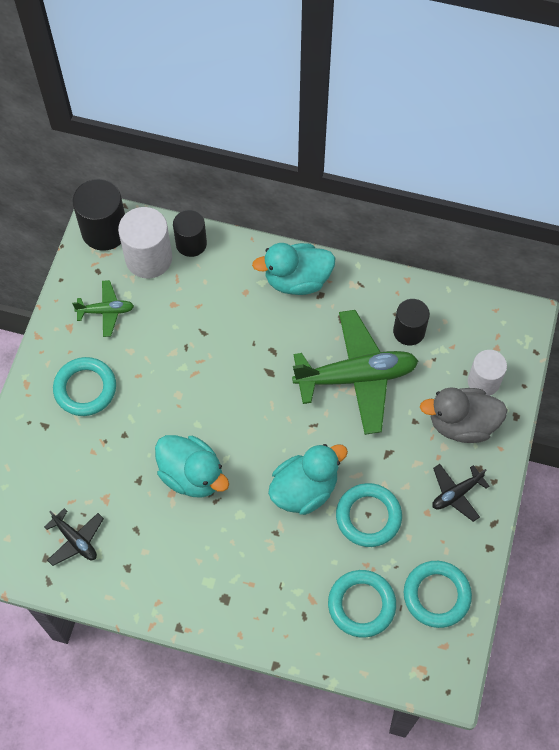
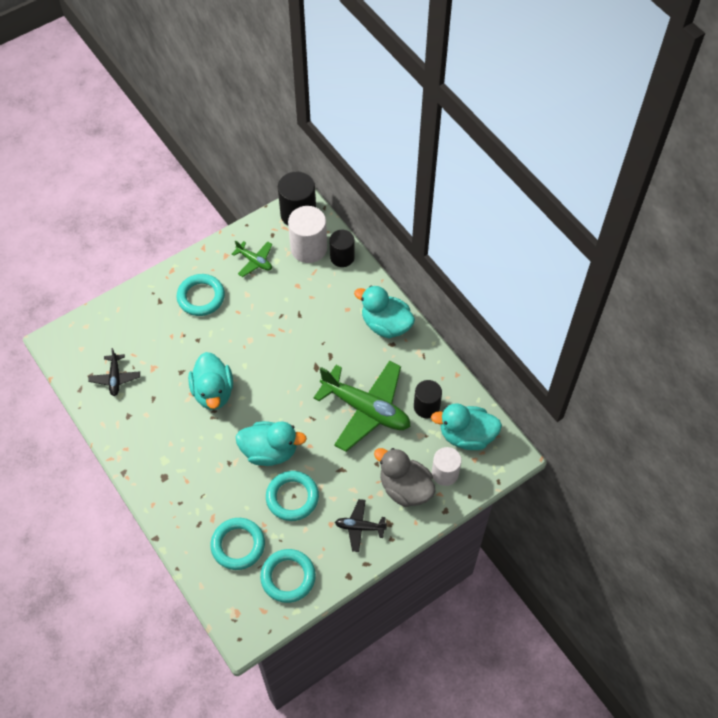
camera: 40 degrees right, 5 degrees down
none -> turquoise duck [431,403,502,450]

